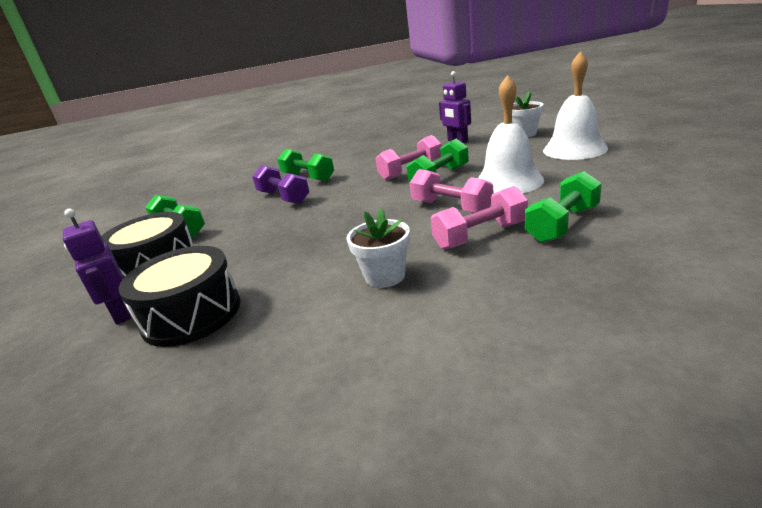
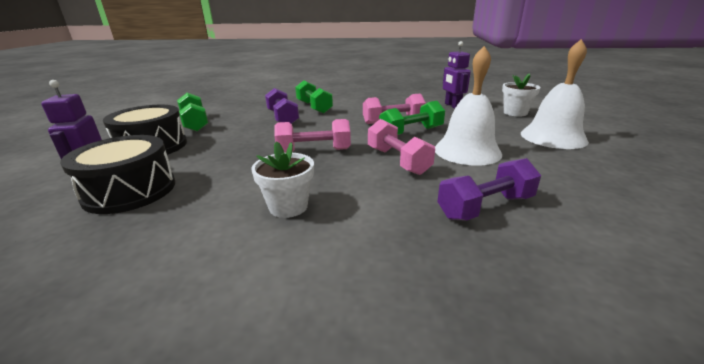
camera: 15 degrees right, 0 degrees up
pink dumbbell [430,186,528,250] -> pink dumbbell moved to [274,119,351,153]
green dumbbell [525,171,602,243] -> purple dumbbell [437,158,541,221]

